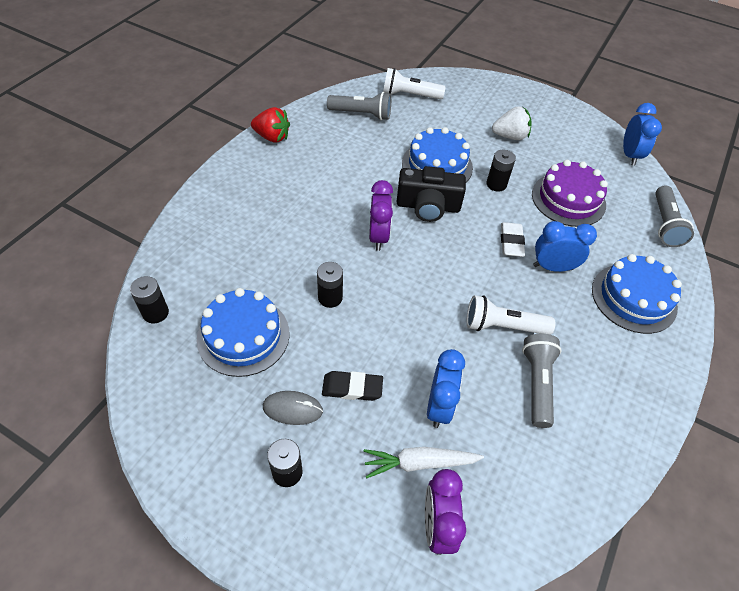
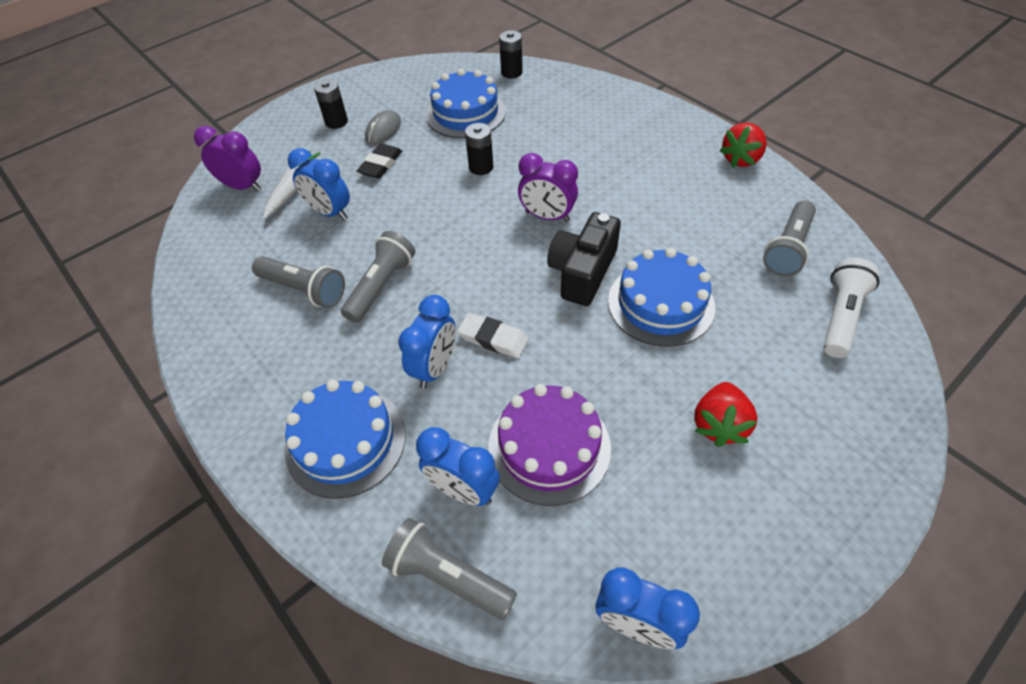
camera: 115 degrees right, 0 degrees up
white flashlight [467,295,556,335] -> grey flashlight [341,231,415,323]
black battery [486,149,516,192] -> none
white strawberry [492,106,532,140] -> red strawberry [694,382,757,447]
none -> blue clock [416,427,500,506]

